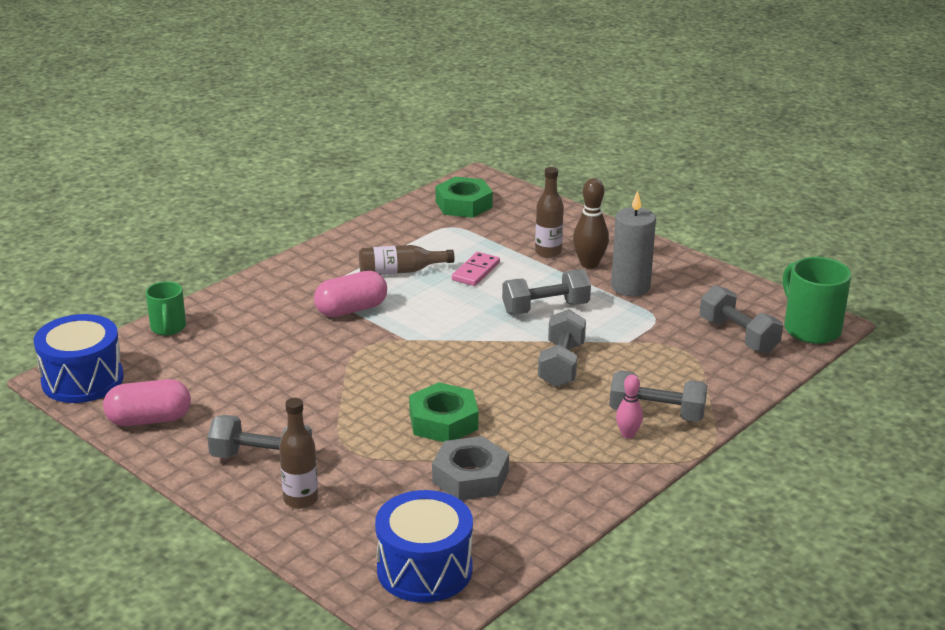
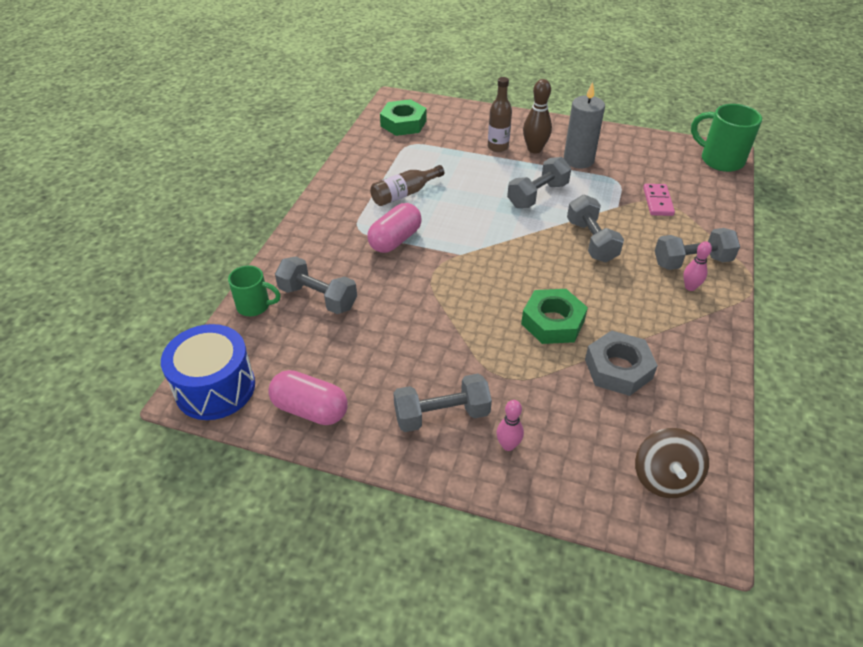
camera: 25 degrees left, 15 degrees up
pink capsule [103,379,191,426] -> pink capsule turned 60 degrees clockwise [268,370,348,425]
green mug [146,281,186,335] -> green mug turned 45 degrees counterclockwise [228,265,281,316]
brown bottle [279,398,318,509] -> pink bowling pin [496,400,524,451]
blue drum [375,490,473,603] -> brown spinning top [635,428,709,498]
pink domino [452,252,500,286] -> pink domino moved to [643,184,675,216]
grey dumbbell [700,285,783,353] -> grey dumbbell moved to [275,256,357,314]

